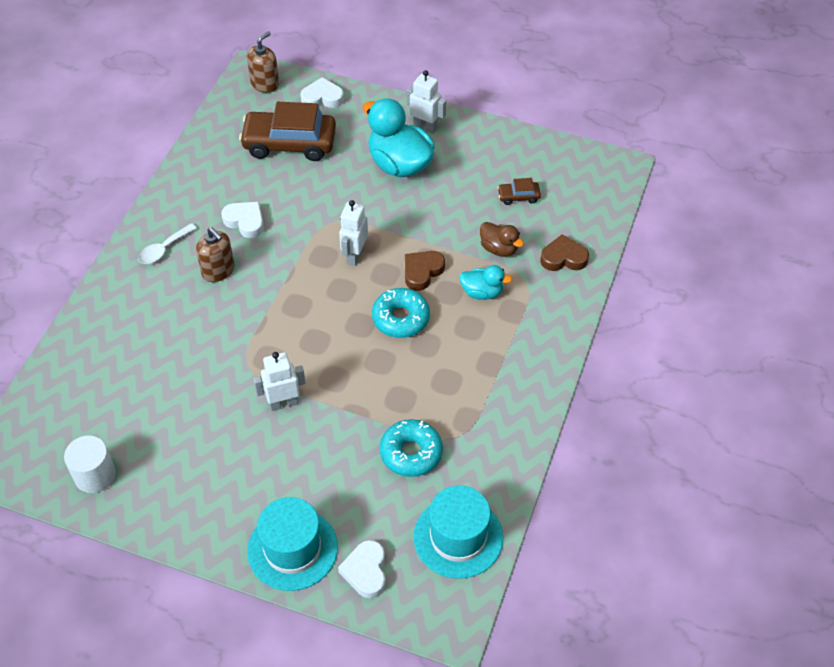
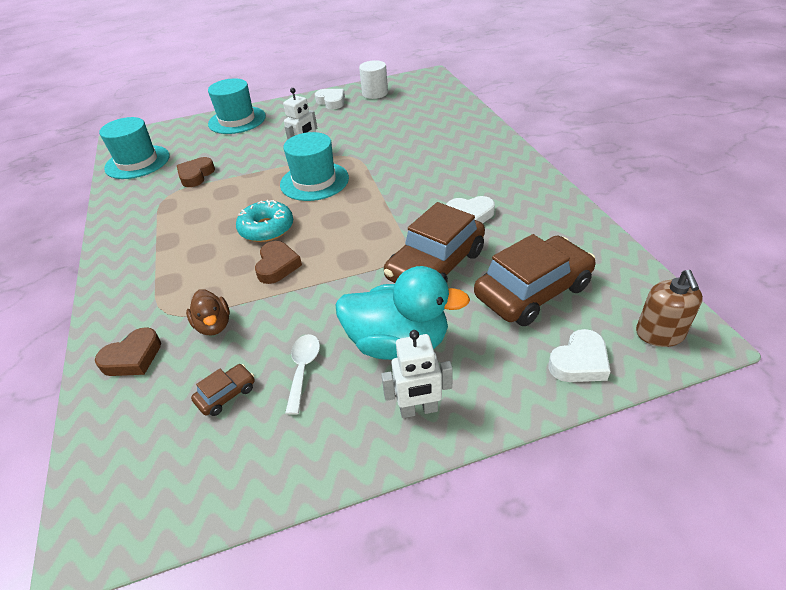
camera: 145 degrees right, 10 degrees down
white spoon [138,223,197,264] -> white spoon moved to [285,334,320,415]
brown soap dispenser [196,227,234,282] -> none
white heart [338,540,386,599] -> white heart moved to [315,89,345,109]
white robot [339,200,368,266] -> none
turquoise donut [380,419,443,477] -> brown heart [177,157,215,187]
turquoise duck [459,265,512,300] -> none
brown duck [480,222,524,257] -> brown duck turned 120 degrees counterclockwise [186,289,230,335]
none -> turquoise hat [280,132,349,201]
none -> brown car [384,202,485,283]

